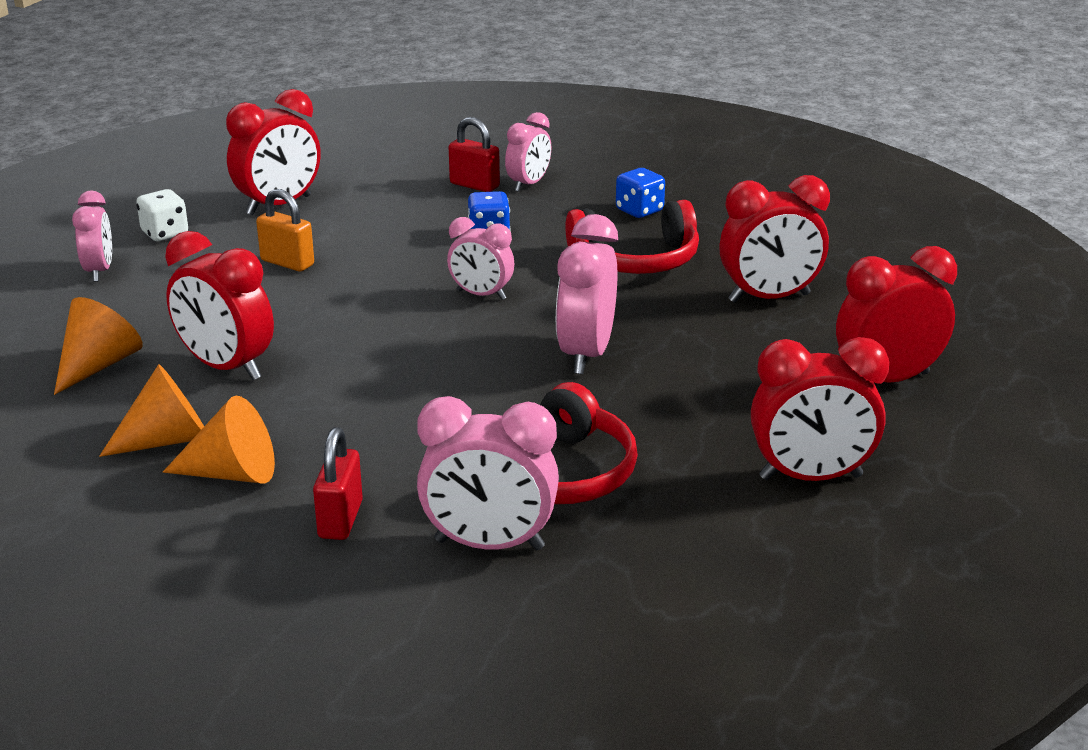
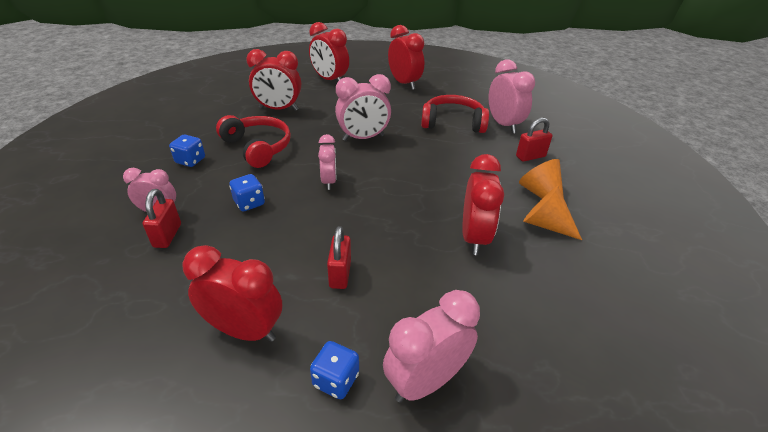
camera: 120 degrees left, 10 degrees up
orange cone [54,297,143,395] -> none
pink clock [72,191,112,282] -> pink clock [383,290,480,403], size x1.58
white dice [136,189,188,241] -> blue dice [310,341,359,399]
orange padlock [256,189,314,271] -> red padlock [327,226,351,289]
red clock [719,175,830,303] -> red clock turned 135 degrees clockwise [246,49,301,111]

